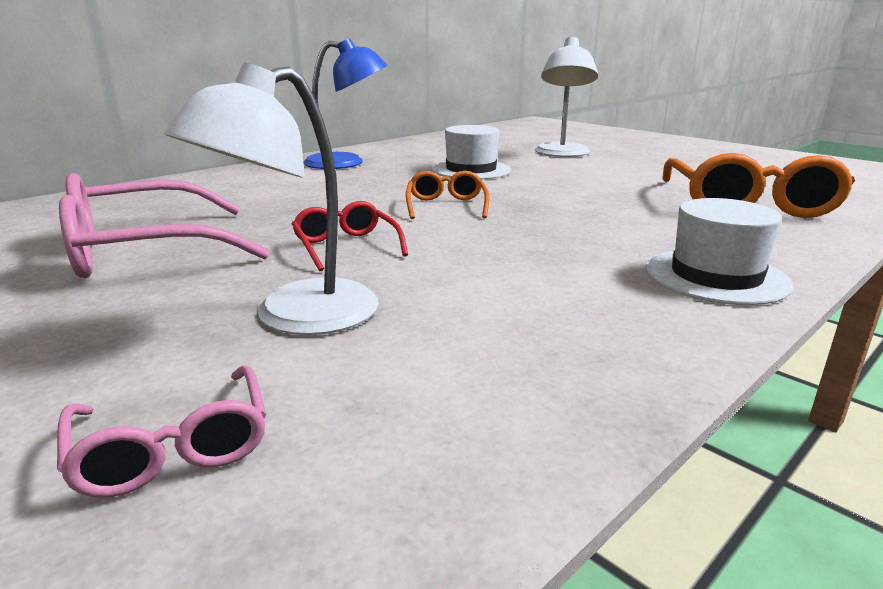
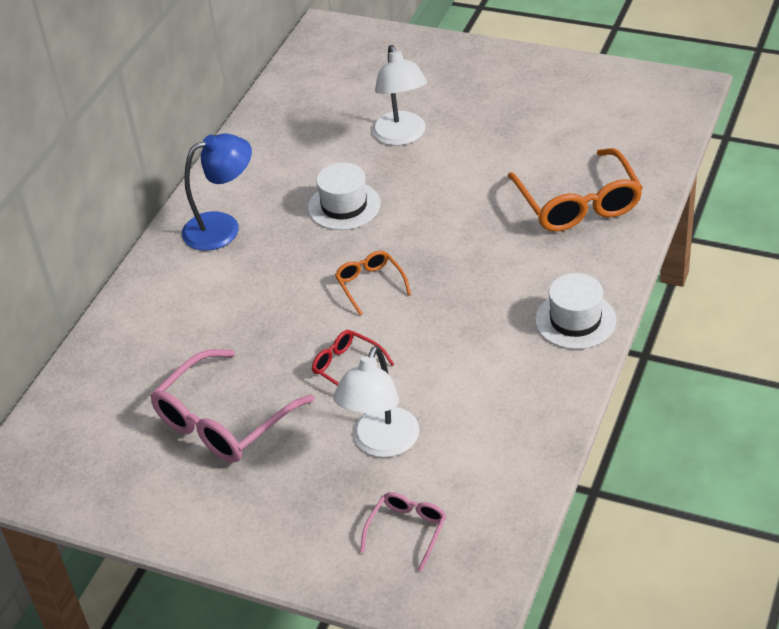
camera: 20 degrees left, 20 degrees up
pink glasses [57,365,266,498] -> pink glasses turned 105 degrees counterclockwise [360,492,446,572]

